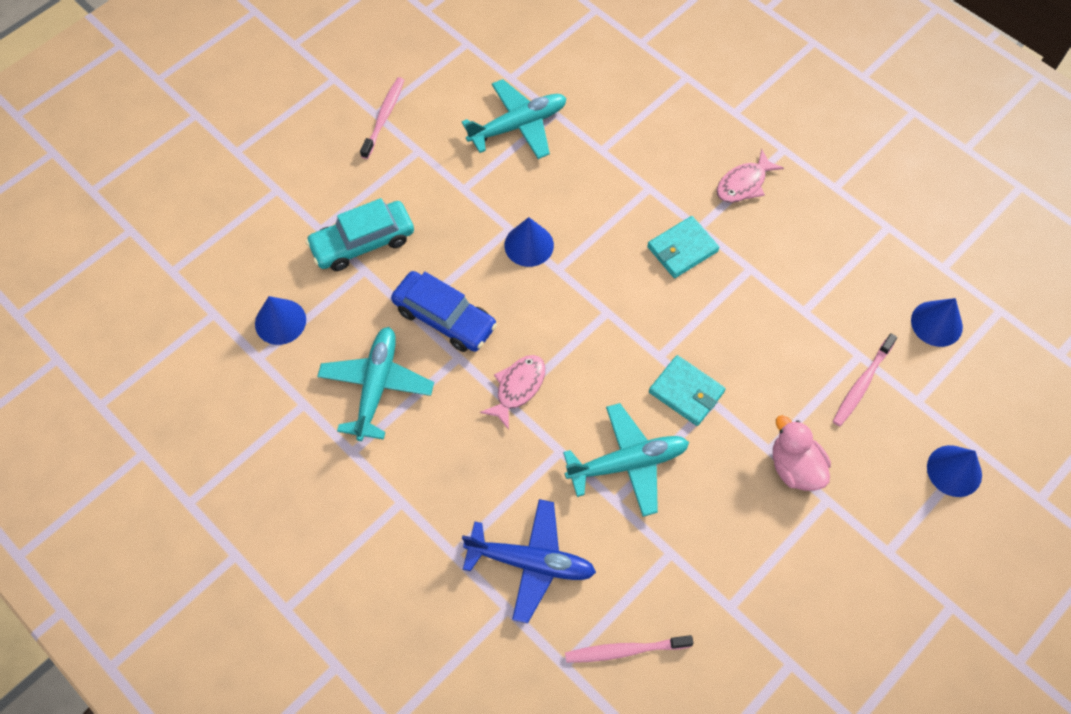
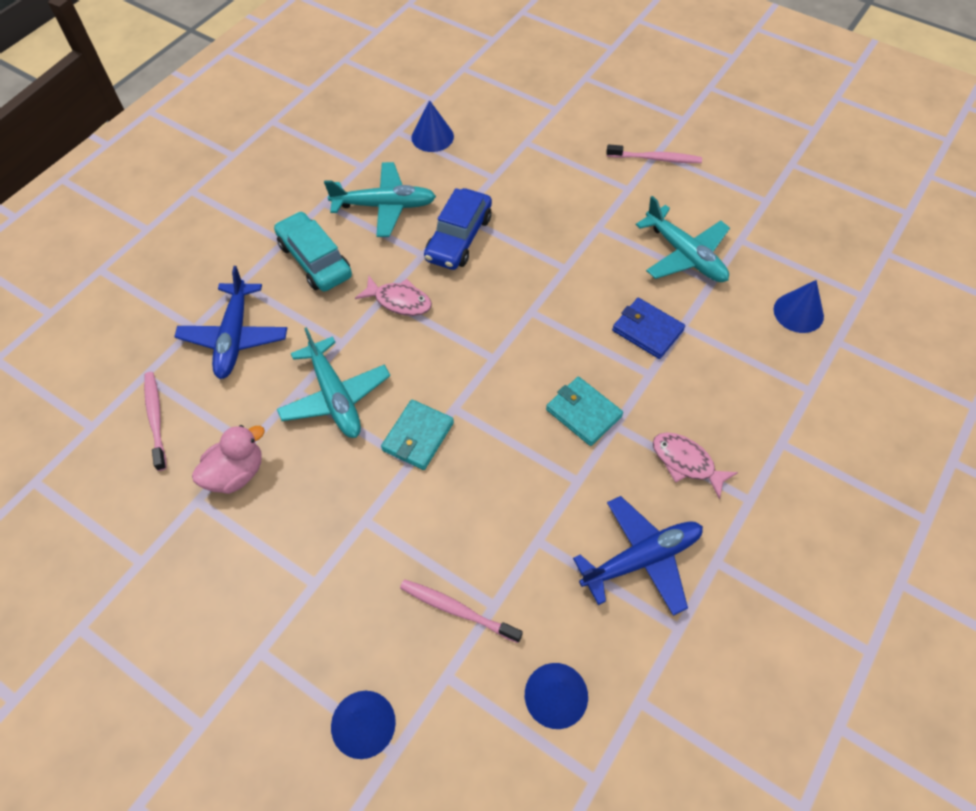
camera: 80 degrees right, 5 degrees down
turquoise car [306,198,414,271] -> turquoise car moved to [274,211,352,292]
blue cone [504,217,554,267] -> blue cone moved to [774,280,824,333]
pink duck [773,415,831,491] -> pink duck moved to [192,425,265,494]
none -> blue plane [573,496,703,616]
none -> blue wallet [612,298,685,359]

